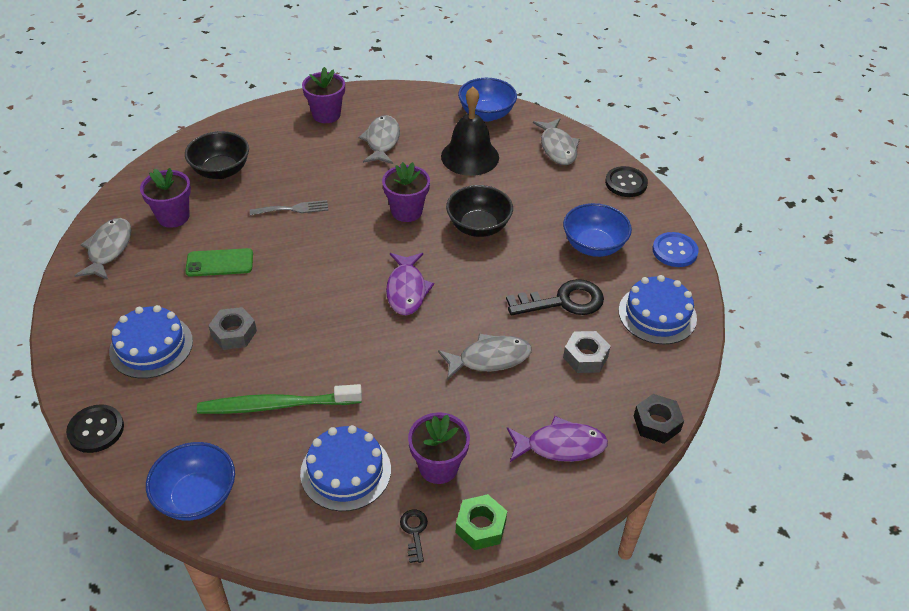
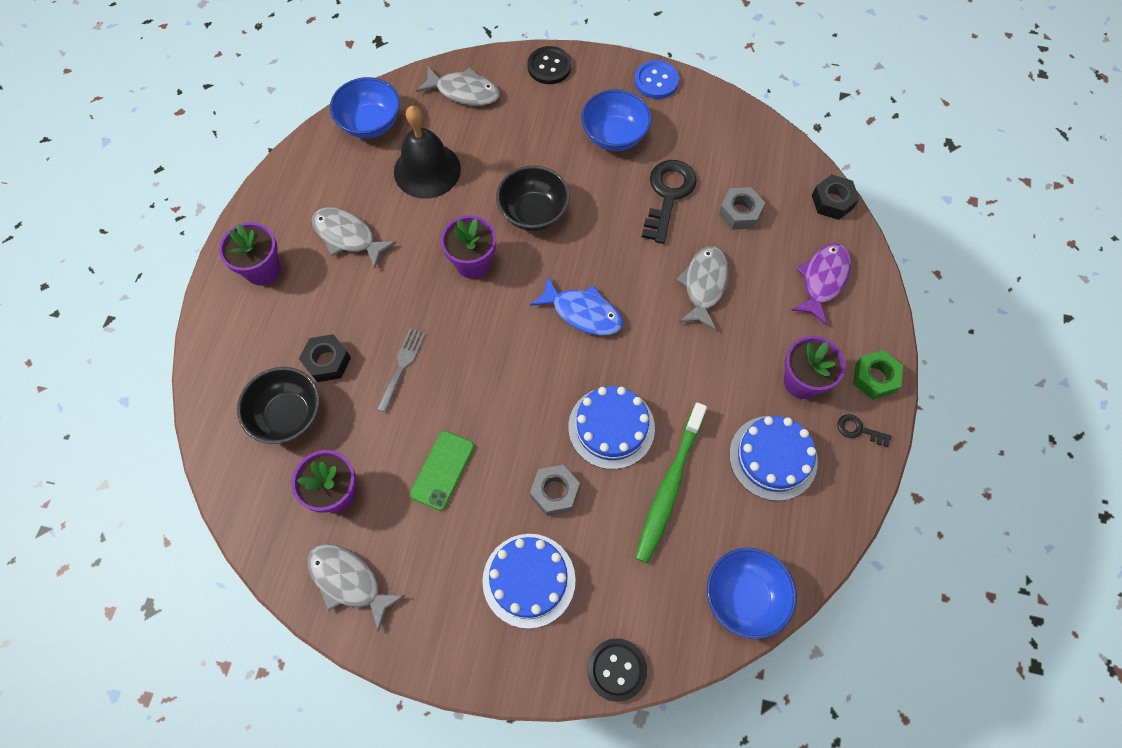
camera: 60 degrees left, 20 degrees up
purple fish [386,253,434,315] -> blue fish [530,276,623,335]
blue cake [619,275,697,345] -> blue cake moved to [568,386,655,469]
none -> black nut [299,334,351,382]

